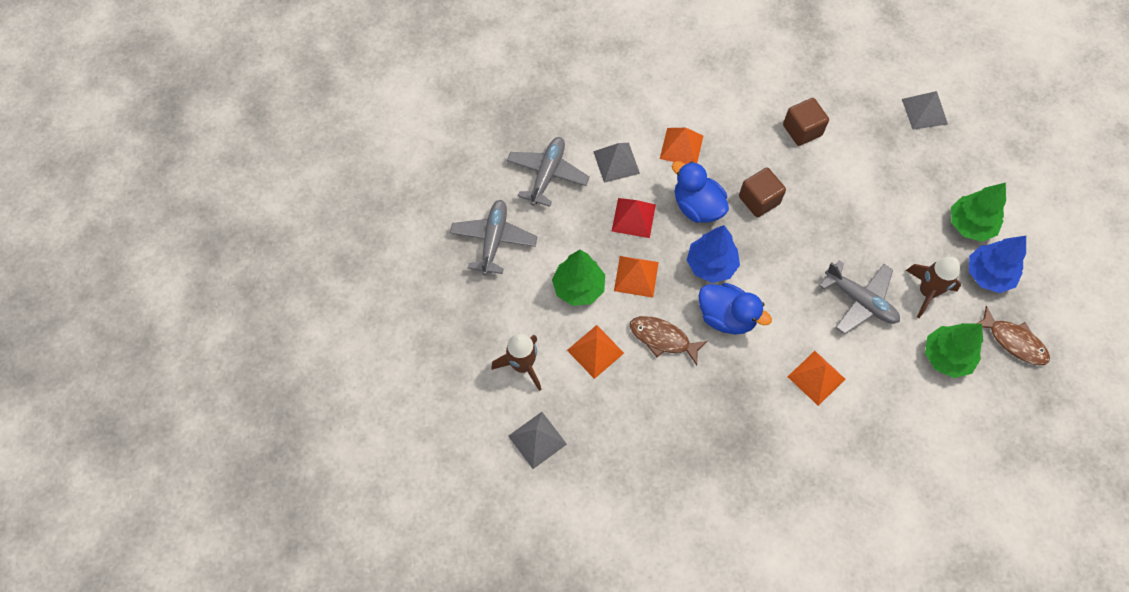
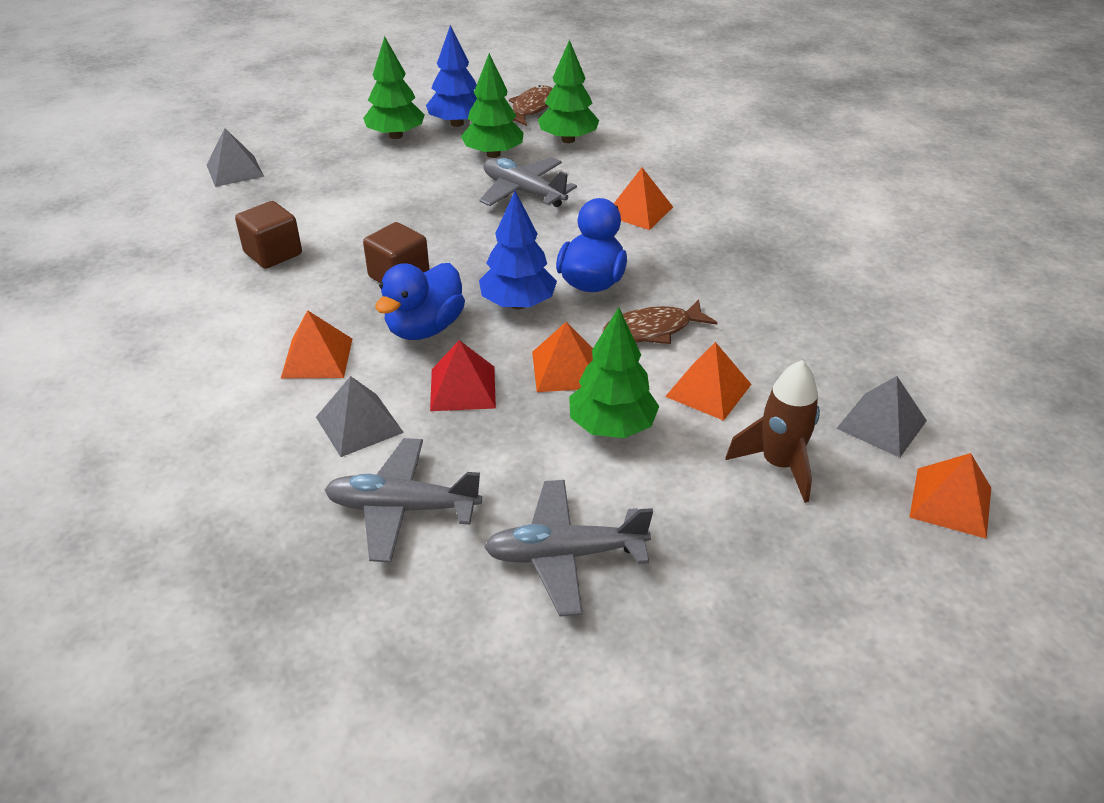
camera: 105 degrees left, 25 degrees down
brown fish [630,316,707,365] -> brown fish turned 60 degrees clockwise [602,299,718,344]
grey plane [819,260,900,334] -> grey plane turned 75 degrees counterclockwise [479,157,577,207]
brown rocket [906,257,961,318] -> green tree [461,53,524,158]
none -> orange pyramid [909,453,991,539]

